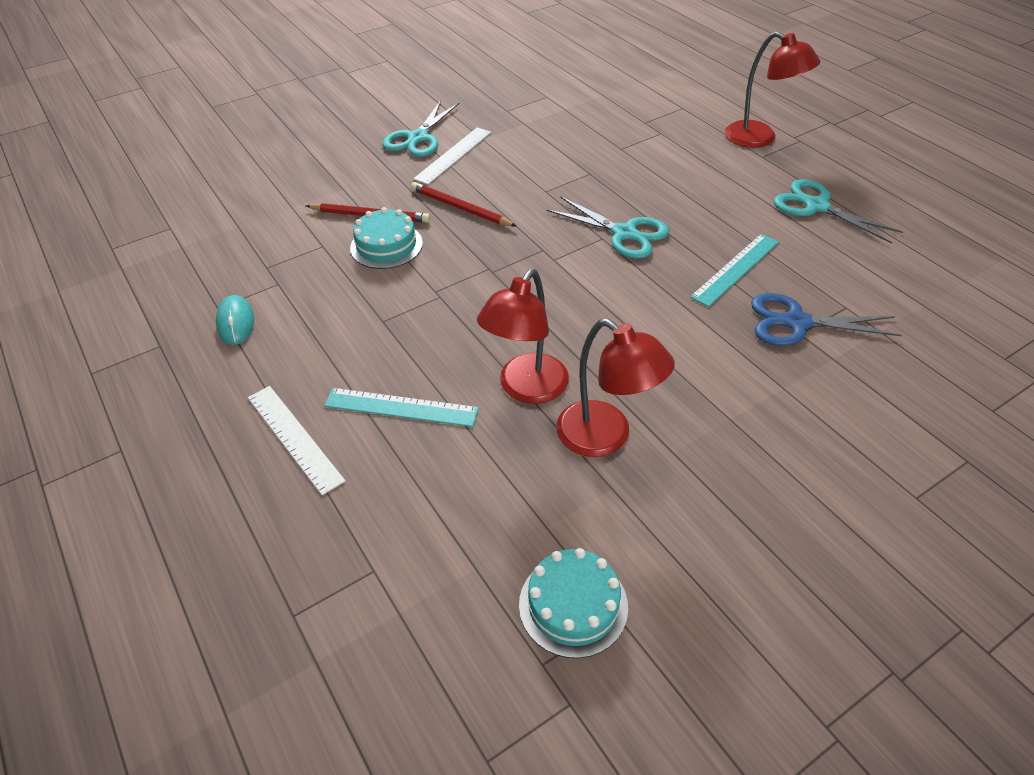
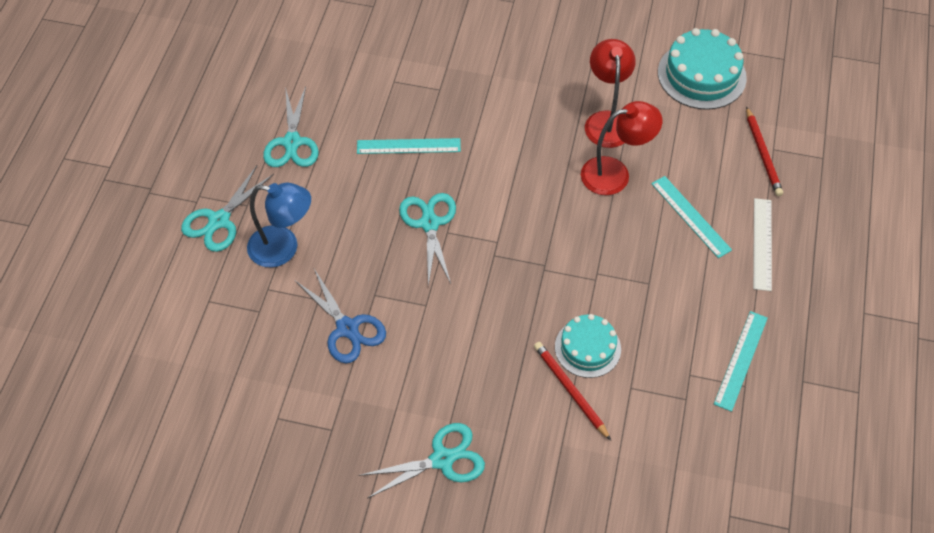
camera: 135 degrees left, 10 degrees up
turquoise mouse [216,295,254,345] -> turquoise ruler [714,311,768,412]
red pencil [411,182,516,226] -> red pencil moved to [746,106,783,196]
white ruler [413,127,491,185] -> none
turquoise cake [519,548,628,658] -> turquoise cake [658,28,747,110], size x1.54
red lamp [725,31,820,148] -> turquoise scissors [181,166,274,252]
blue scissors [751,293,902,346] -> blue scissors moved to [295,269,386,363]
none -> blue lamp [247,183,311,268]

